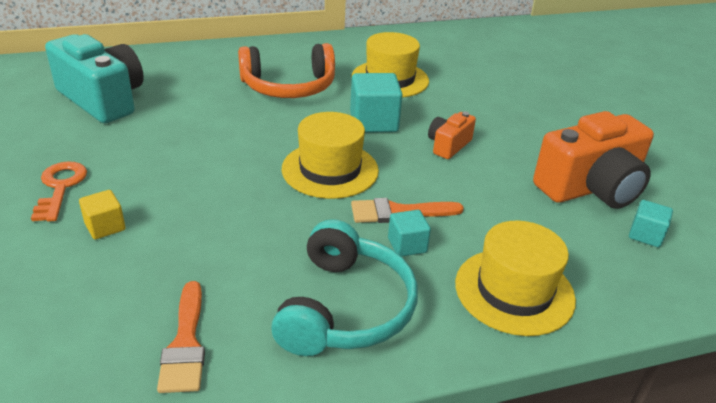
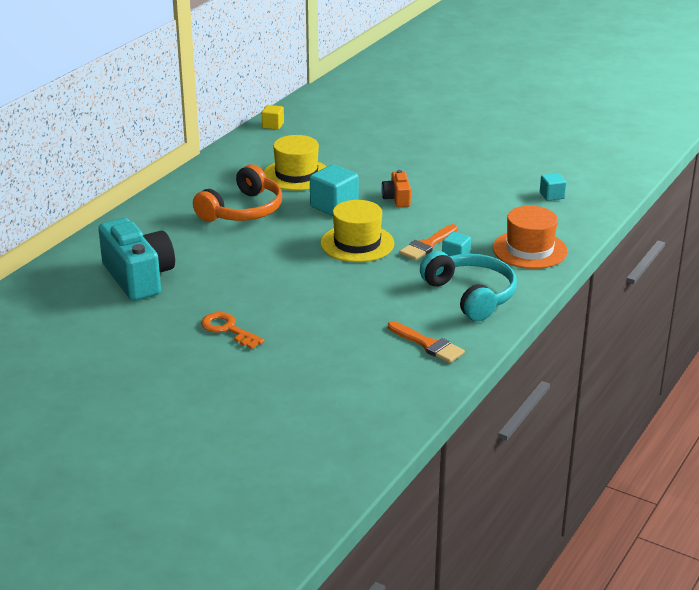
camera: 40 degrees left, 5 degrees down
turquoise camera [45,34,144,123] -> turquoise camera turned 60 degrees clockwise [98,218,175,301]
yellow cube [79,190,125,239] -> yellow cube moved to [262,105,284,130]
yellow hat [455,221,576,336] -> orange hat [493,206,568,269]
orange camera [533,111,654,209] -> none

